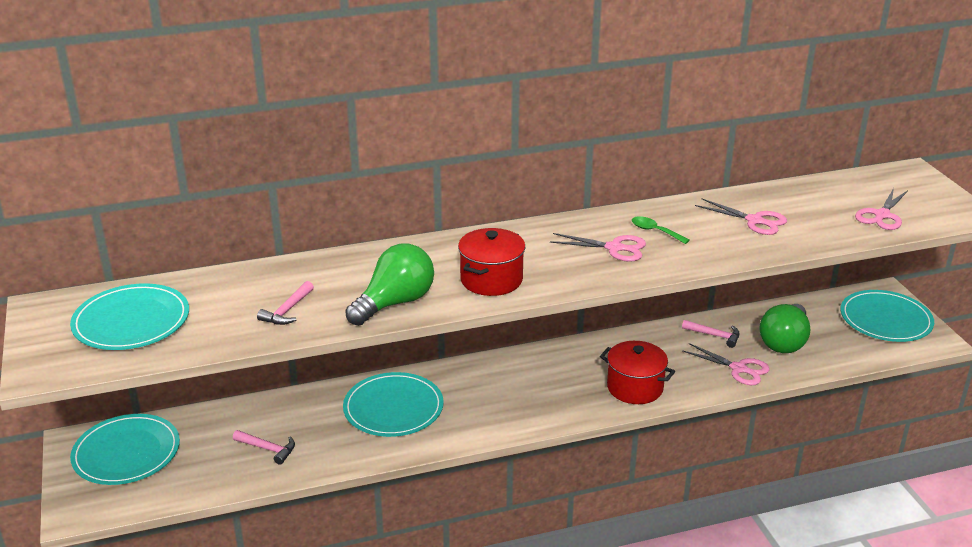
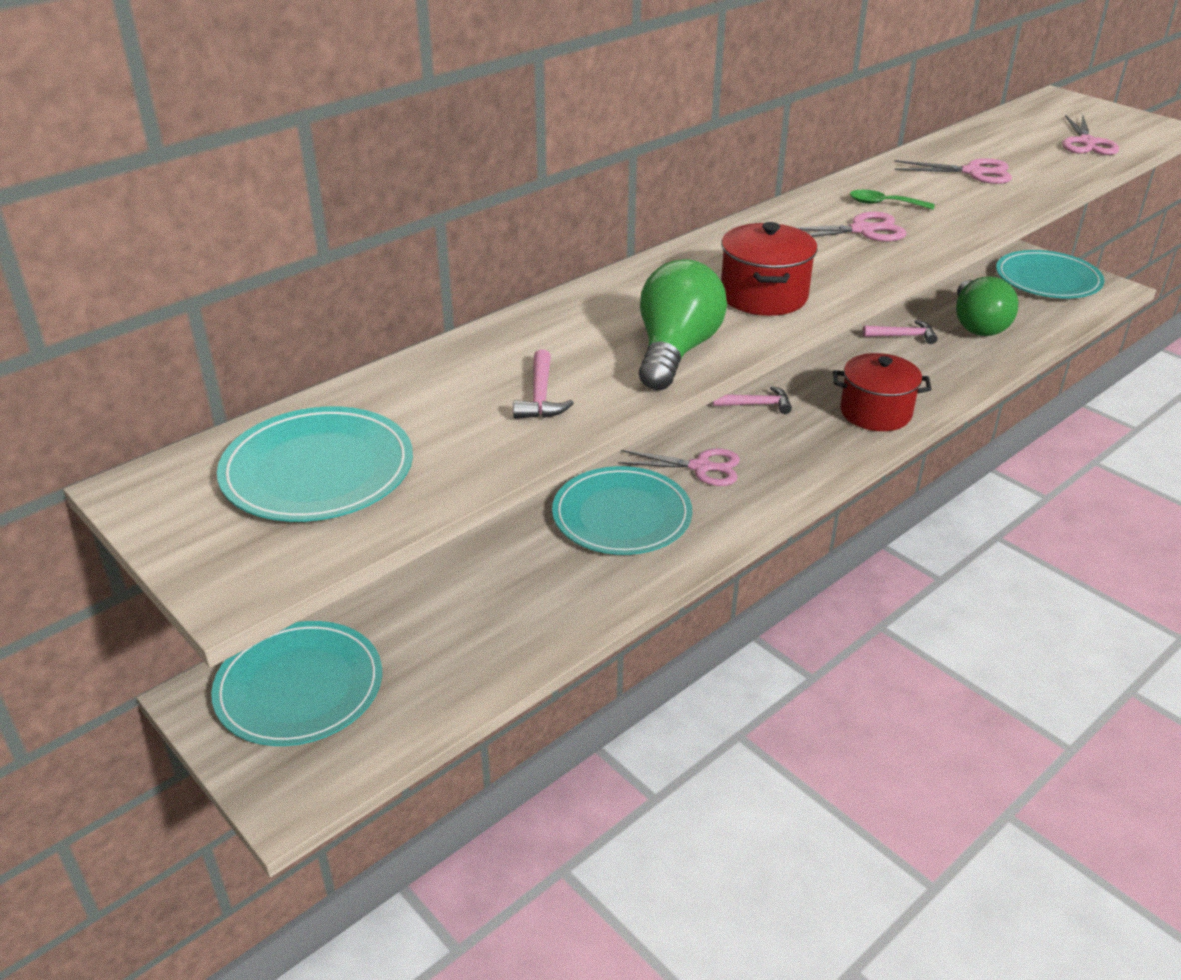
camera: 25 degrees left, 5 degrees up
pink hammer [233,430,295,465] -> pink hammer moved to [712,386,792,414]
pink scissors [682,343,770,385] -> pink scissors moved to [618,449,740,486]

